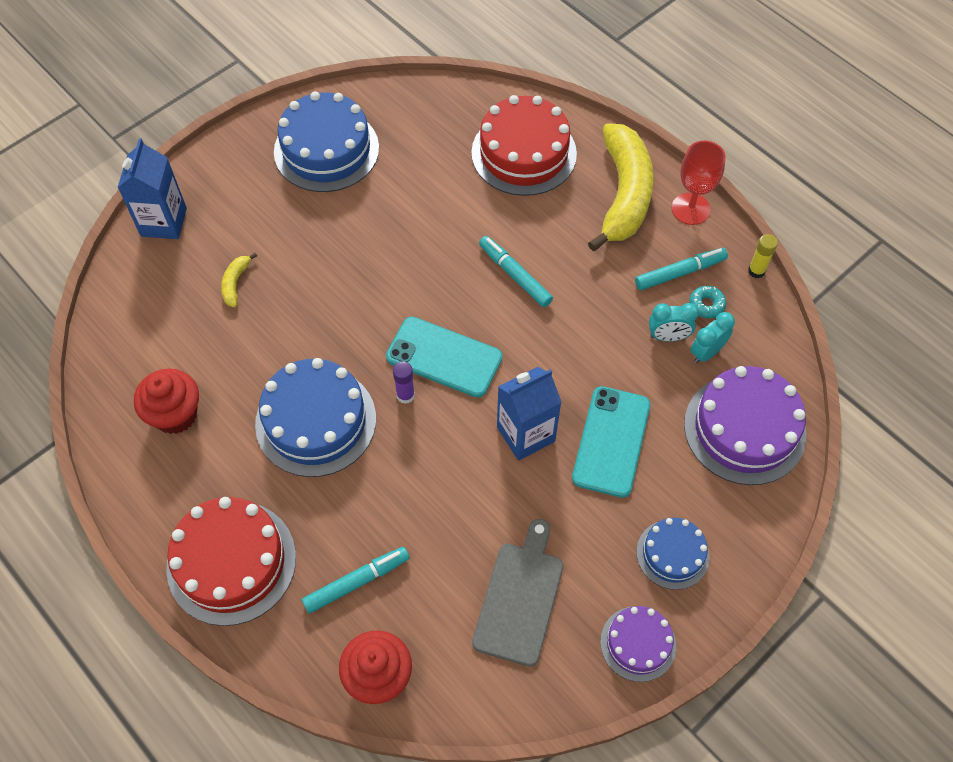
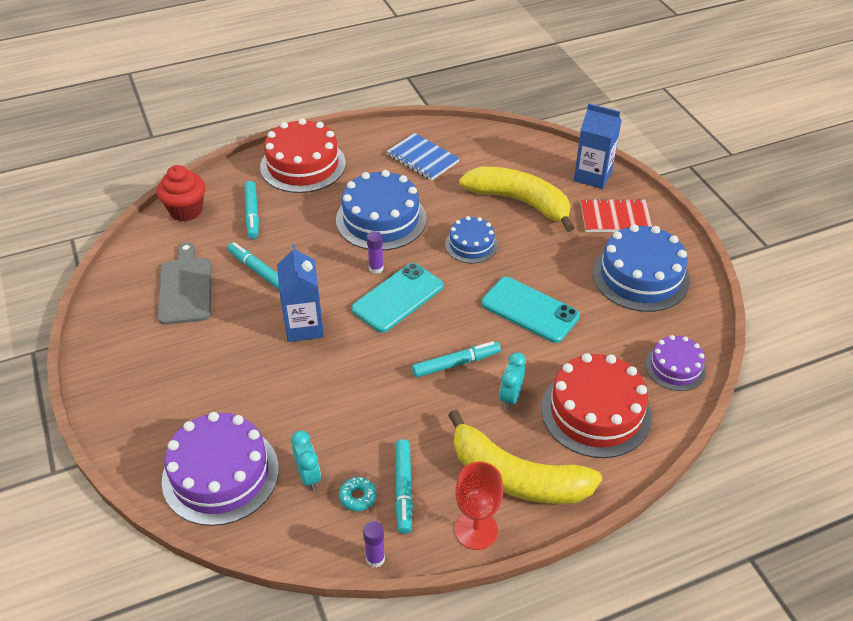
camera: 110 degrees right, 15 degrees down
red cupcake [134,368,199,434] -> blue notebook [386,133,460,181]
yellow banana [221,253,257,307] -> yellow banana [459,167,575,232], size x2.49
grey cutting board [472,519,563,667] -> grey cutting board turned 135 degrees counterclockwise [158,242,211,325]
turquoise phone [572,386,650,498] -> turquoise phone moved to [481,277,580,343]
purple cake [600,606,676,682] -> purple cake moved to [645,335,706,391]
blue cake [637,518,710,590] -> blue cake moved to [445,216,498,263]
turquoise clock [649,303,699,341] -> turquoise clock moved to [499,352,526,409]
yellow glue stick [748,234,778,278] -> purple glue stick [363,521,385,568]
none -> turquoise marker [228,242,279,290]
none -> red notebook [581,198,652,232]

